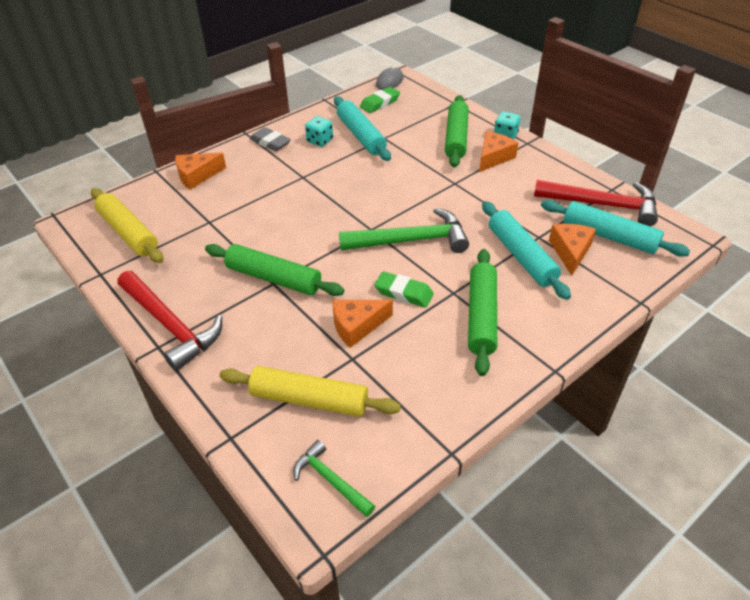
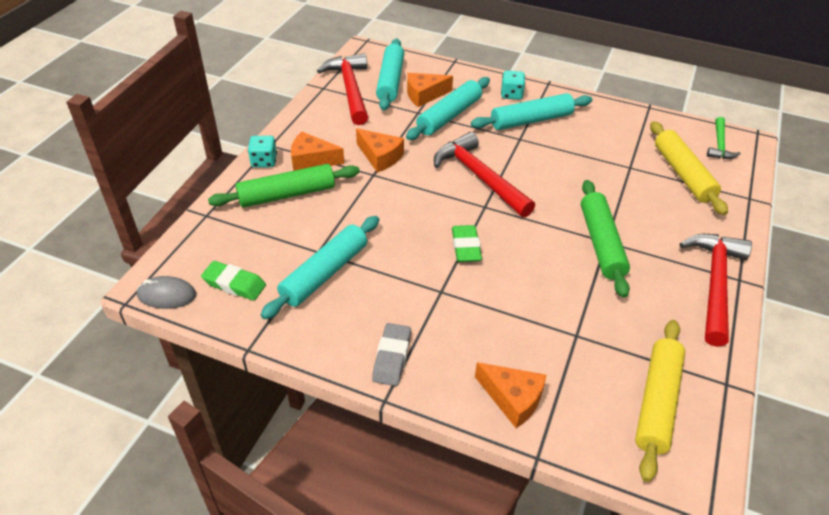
camera: 120 degrees left, 0 degrees up
turquoise dice [305,116,333,147] -> turquoise dice moved to [501,71,525,100]
orange cheese [333,300,393,348] -> orange cheese moved to [356,128,404,172]
green hammer [339,208,469,253] -> red hammer [434,132,535,218]
green eraser [374,271,434,307] -> green eraser moved to [452,225,482,262]
green rolling pin [468,249,497,376] -> turquoise rolling pin [471,93,592,130]

